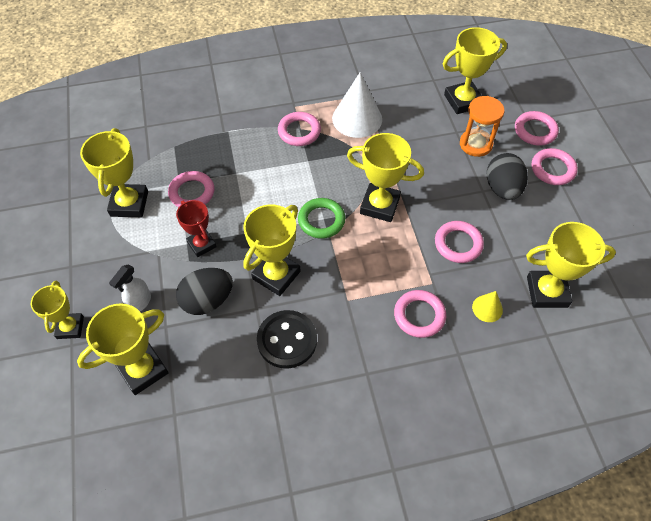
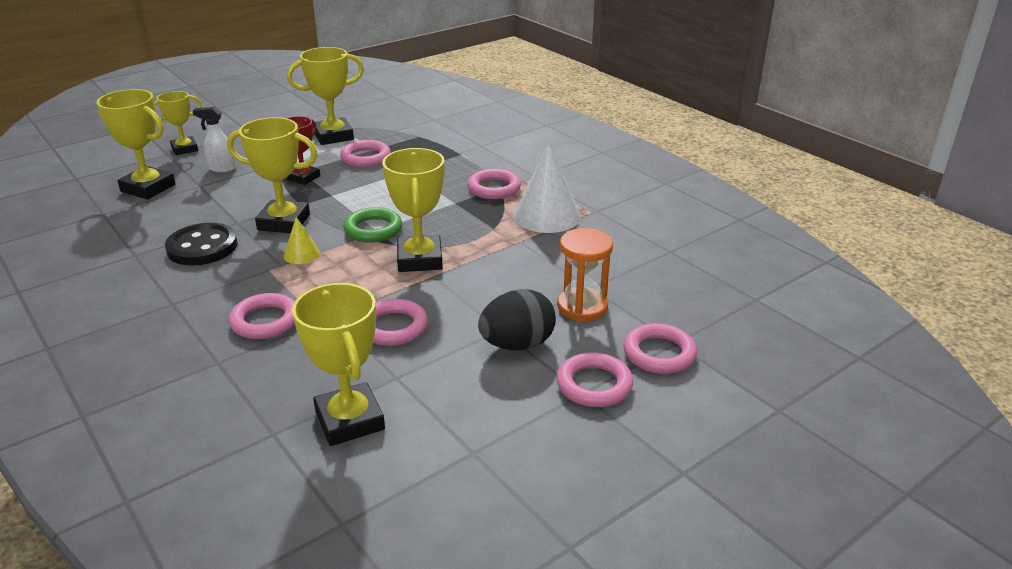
camera: 65 degrees right, 25 degrees down
black egg [176,268,233,315] -> none
yellow trophy [443,27,507,114] -> none
yellow cone [472,291,503,322] -> yellow cone moved to [284,217,320,264]

